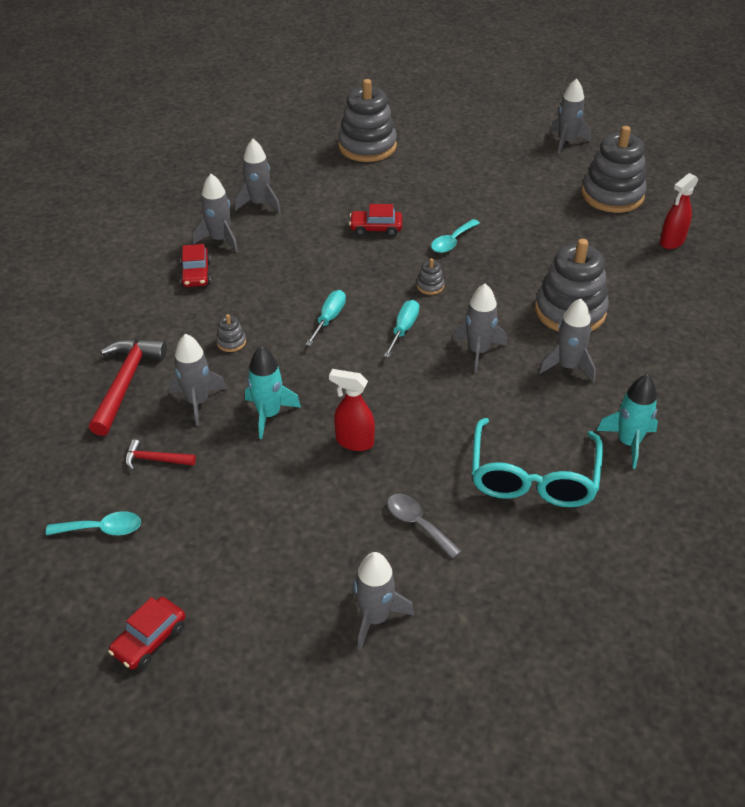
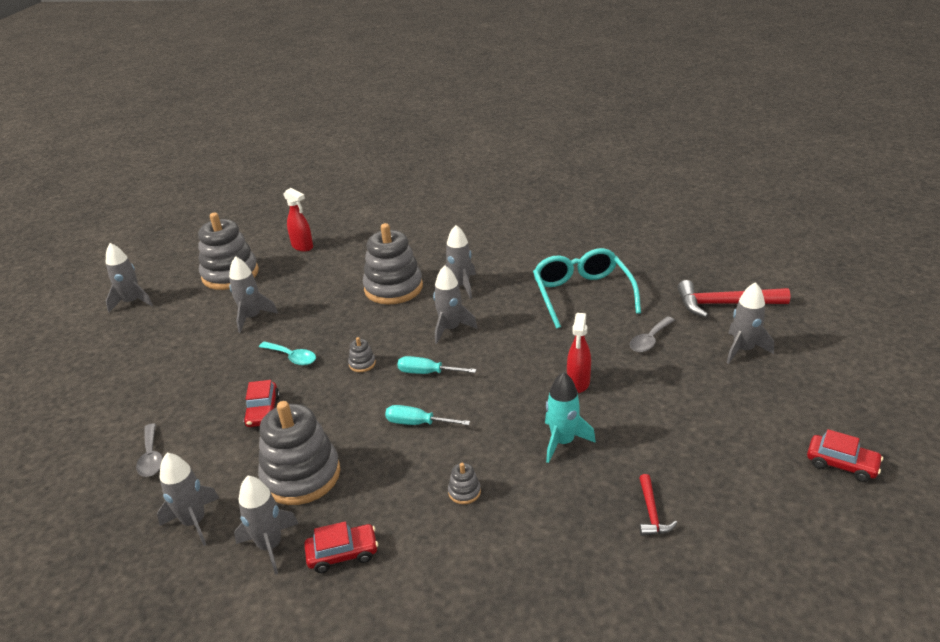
camera: 95 degrees left, 10 degrees down
turquoise spoon [46,511,141,535] -> none
red hammer [89,338,167,436] -> red hammer moved to [677,280,790,318]
grey rocket [169,334,227,426] -> grey rocket moved to [229,256,278,333]
grey stacking toy [338,79,397,162] -> grey stacking toy moved to [258,401,340,505]
turquoise glasses [472,418,603,507] -> turquoise glasses turned 105 degrees counterclockwise [533,248,641,328]
turquoise rocket [597,374,658,469] -> none
none -> grey spoon [136,423,163,477]

